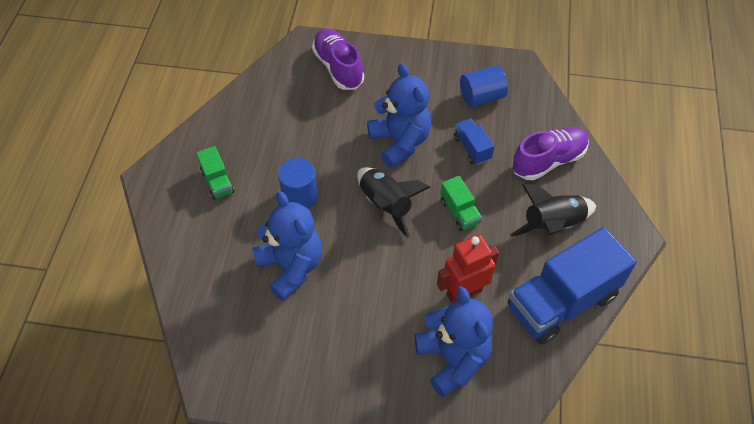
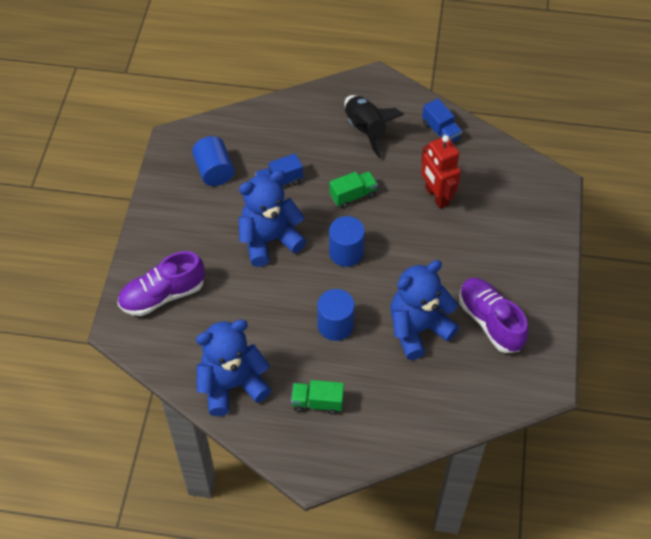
camera: 90 degrees left, 0 degrees up
green truck [196,146,234,200] -> green truck turned 150 degrees counterclockwise [291,380,344,415]
black rocket [357,167,431,238] -> blue cylinder [329,216,365,267]
blue teddy bear [415,286,493,397] -> blue teddy bear moved to [196,320,271,416]
blue truck [508,227,637,344] -> blue truck [422,99,462,142], size x0.46
purple shoe [512,127,589,180] -> purple shoe moved to [459,278,528,353]

